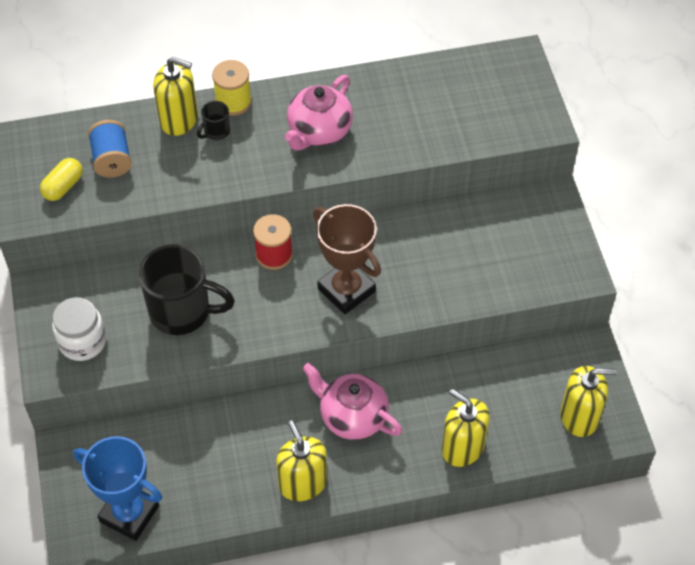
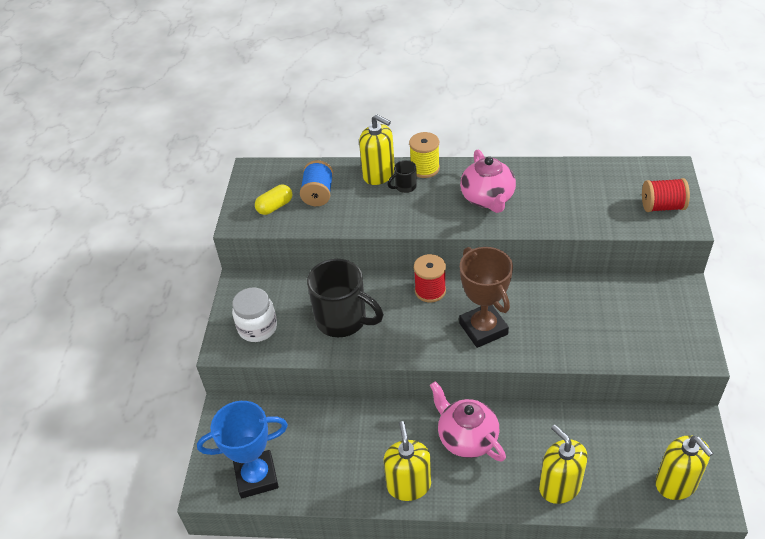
camera: 20 degrees right, 10 degrees down
blue trophy [73,436,162,541] -> blue trophy turned 60 degrees counterclockwise [197,401,288,499]
pink teapot [285,75,353,151] -> pink teapot turned 60 degrees counterclockwise [460,149,516,213]
yellow soap dispenser [560,366,617,437] -> yellow soap dispenser turned 45 degrees clockwise [655,435,713,500]
none -> red spool [642,178,690,212]

